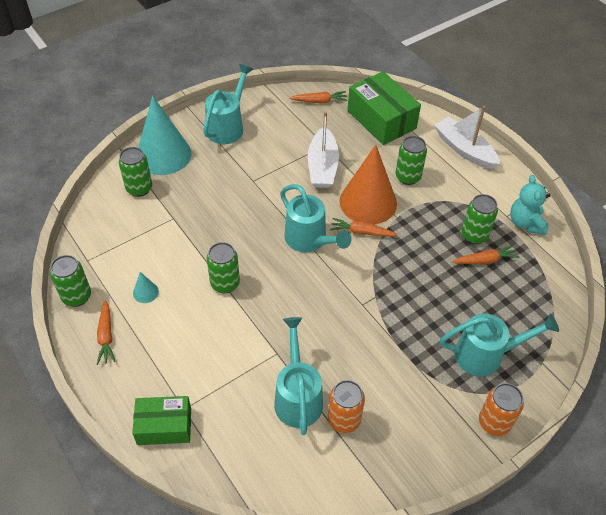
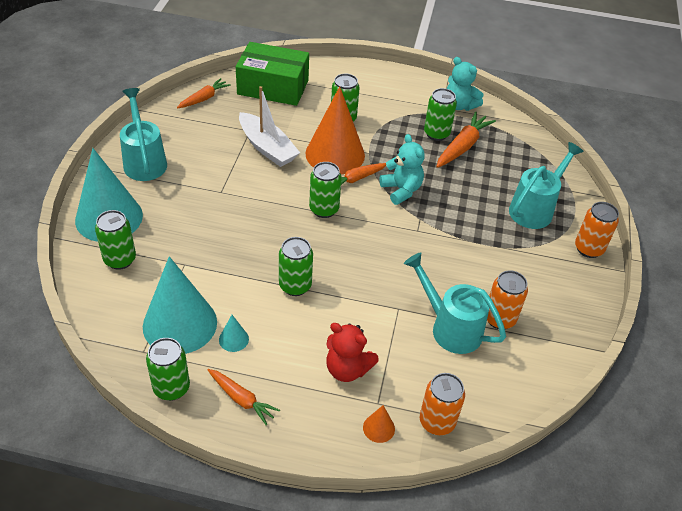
camera: 45 degrees left, 5 degrees down
green box [132,396,191,445] -> orange cone [363,405,395,443]
turquoise watering can [280,184,351,252] -> green can [309,162,342,218]
white boat [434,106,500,169] -> none
orange carrot [452,245,519,264] -> orange carrot [436,112,496,168], size x1.52
none -> turquoise cone [143,256,217,354]
none -> red teddy bear [326,323,379,382]
none -> turquoise teddy bear [380,134,425,205]
none -> orange can [420,373,465,435]

